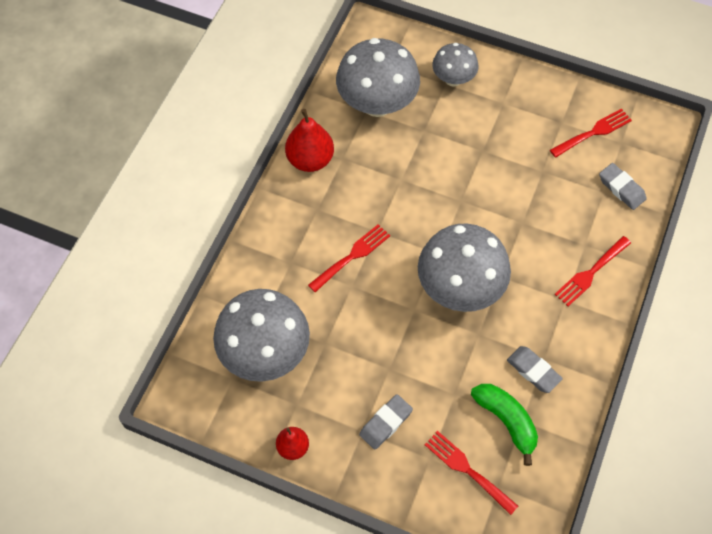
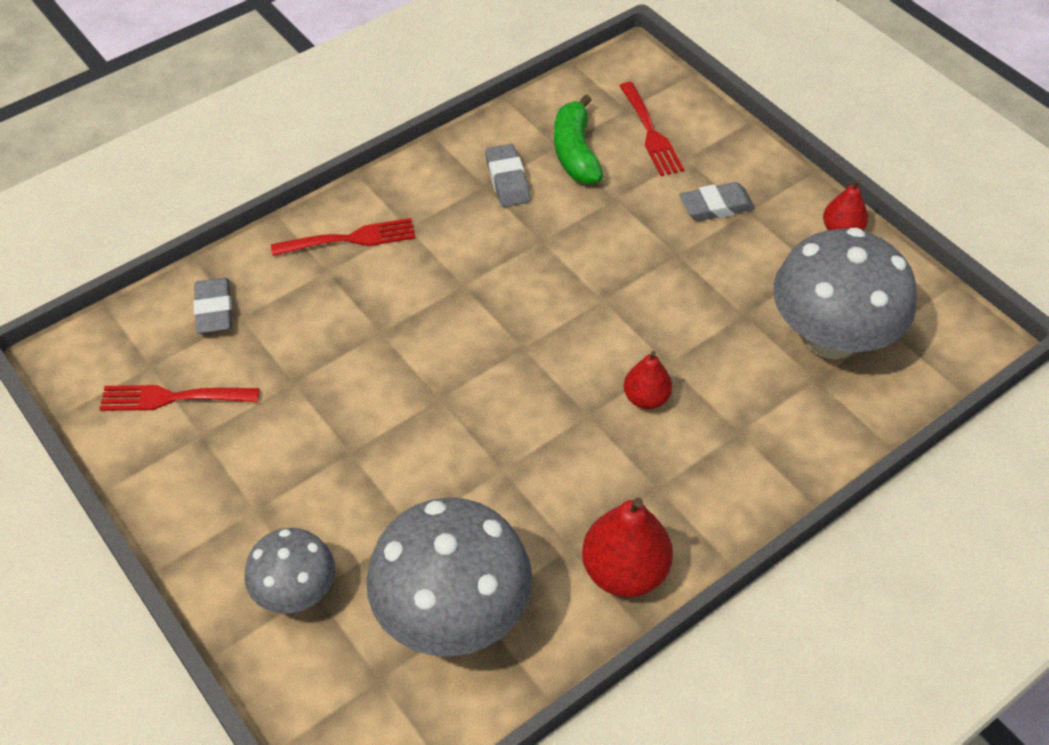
camera: 150 degrees left, 10 degrees down
red fork [308,224,390,292] -> red pear [624,351,672,409]
grey mushroom [418,224,511,312] -> none

